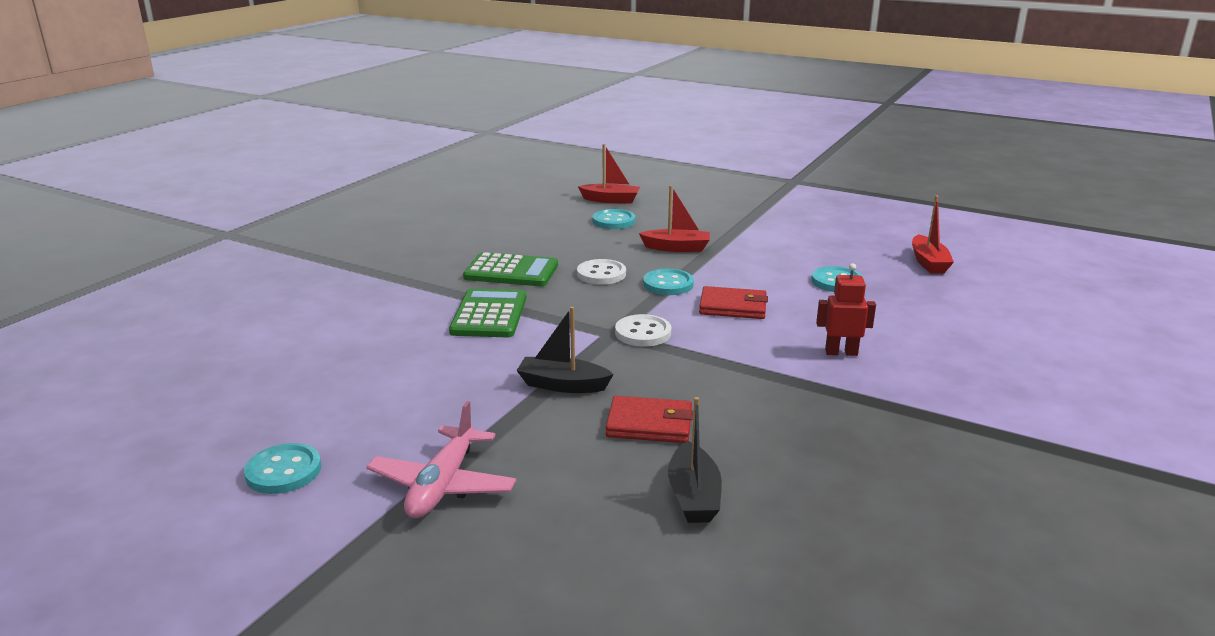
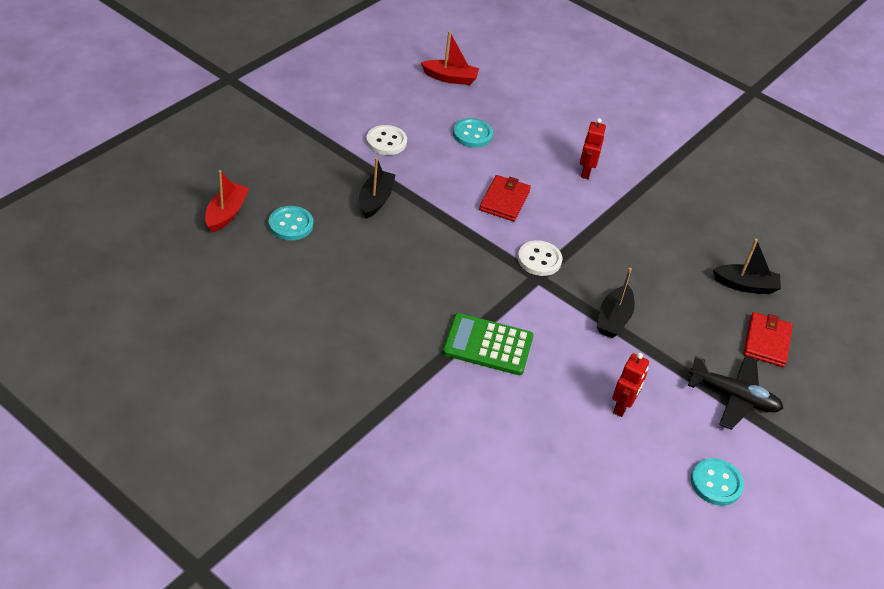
camera: 85 degrees left, 20 degrees up
pink plane [366,401,516,518] -> black plane [688,355,783,430]
green calculator [463,252,558,286] -> none
white button [577,259,626,285] -> white button moved to [366,125,407,155]
red wallet [606,396,693,443] -> red wallet moved to [743,312,793,367]
red boat [639,185,710,252] -> black boat [359,157,396,219]
turquoise button [643,269,694,295] -> none
none -> red robot [612,353,649,417]

